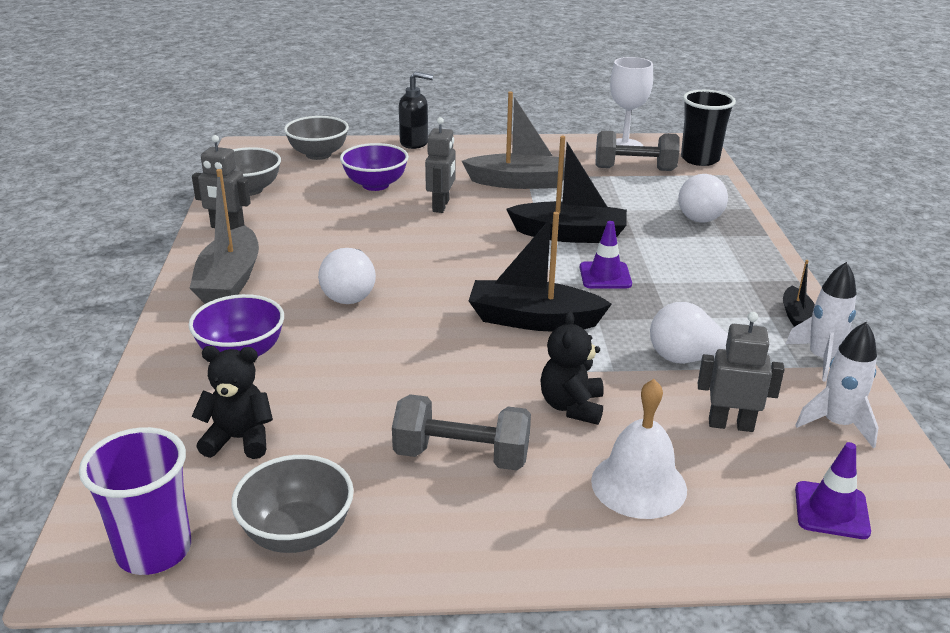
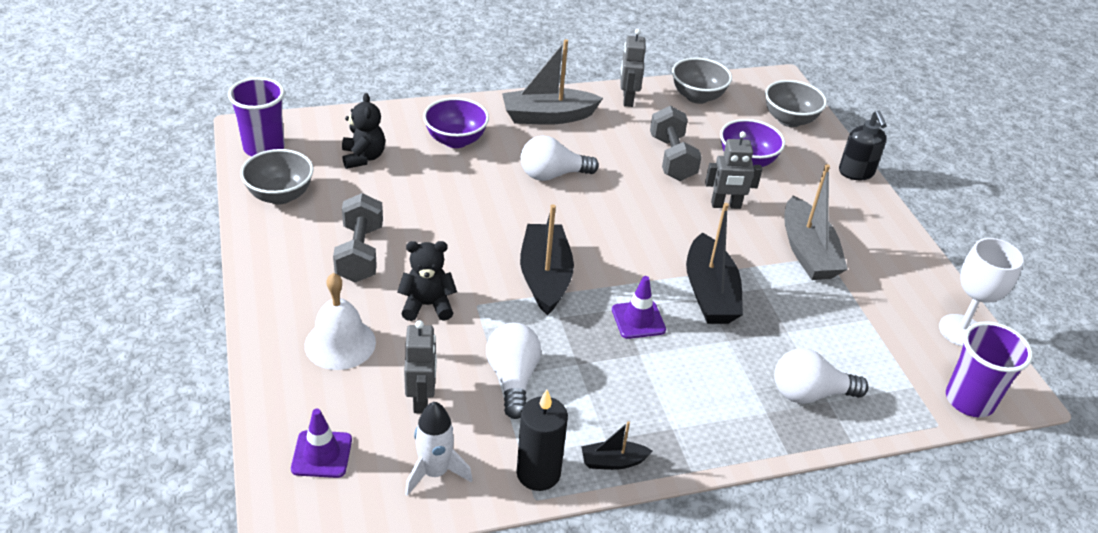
camera: 75 degrees right, 10 degrees up
grey dumbbell [595,131,680,171] -> grey dumbbell moved to [650,106,702,181]
black cup [681,90,736,166] -> purple cup [946,321,1033,417]
white rocket [786,262,857,382] -> black candle [516,390,568,491]

